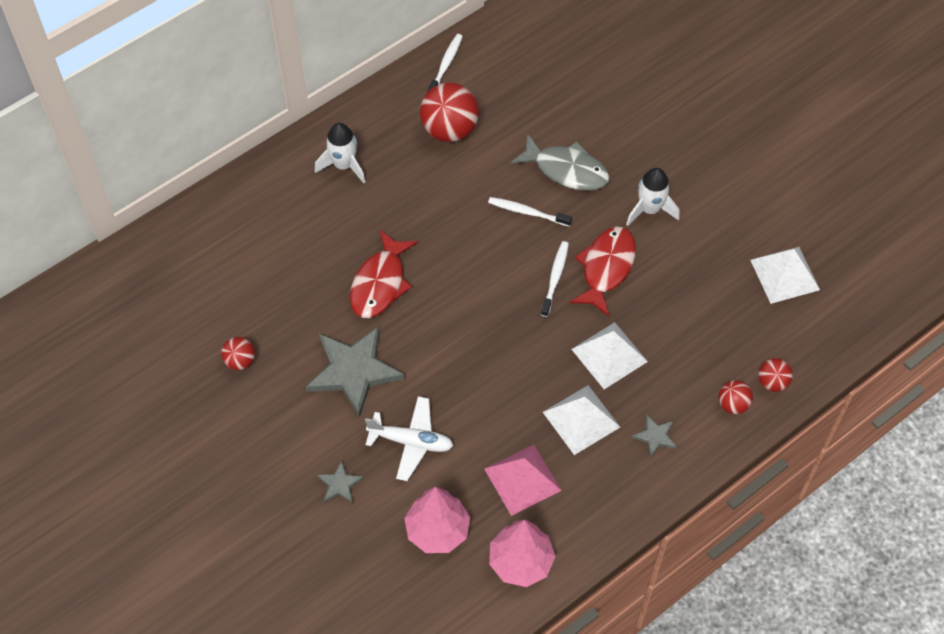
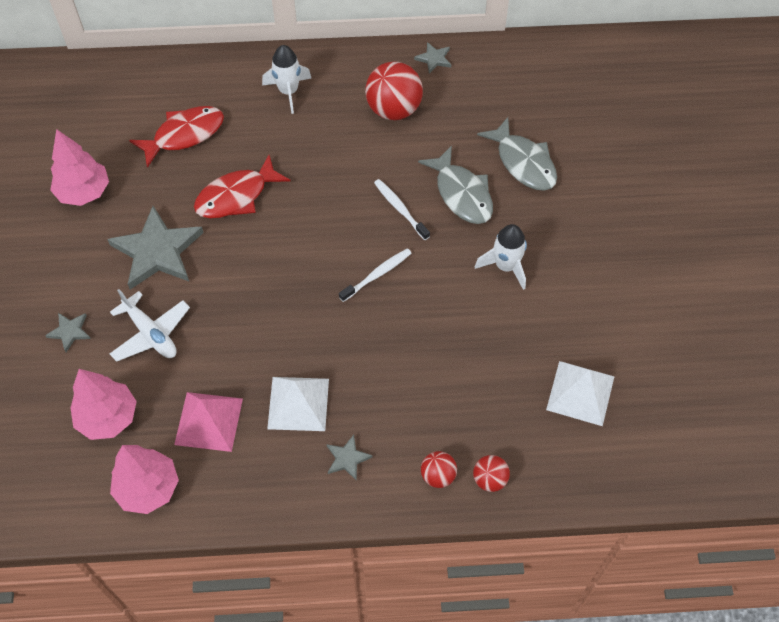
camera: 35 degrees right, 0 degrees up
red ball [221,337,255,370] -> pink tree [50,129,109,206]
white toothbrush [427,34,463,92] -> grey star [414,42,451,74]
red fish [570,227,636,316] -> red fish moved to [129,106,224,168]
white pyramid [571,322,648,389] -> none
none -> grey fish [477,117,557,191]

